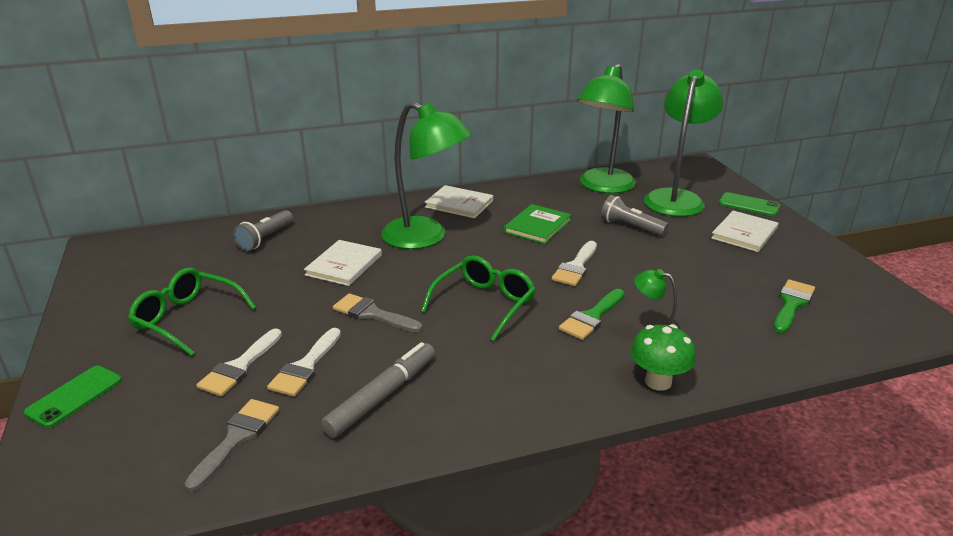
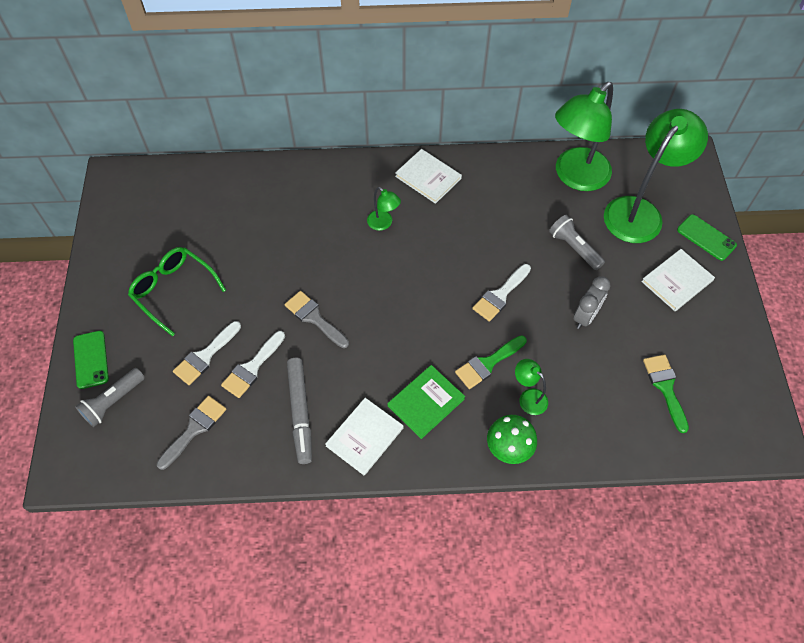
camera: 15 degrees right, 30 degrees up
green phone [24,366,122,428] -> green phone turned 60 degrees counterclockwise [73,331,109,389]
grey flashlight [233,210,293,251] -> grey flashlight moved to [75,368,145,427]
white book [304,240,382,286] -> white book moved to [325,398,404,475]
grey marker [321,342,435,438] -> grey marker turned 120 degrees clockwise [287,358,312,464]
green lamp [381,101,472,249] -> green lamp [367,187,401,231], size x0.44
green glasses [421,255,536,341] -> none
green book [504,204,572,244] -> green book moved to [387,365,465,439]
green brush [774,279,815,333] -> green brush turned 60 degrees counterclockwise [643,354,689,433]
none -> grey clock [574,276,611,329]

